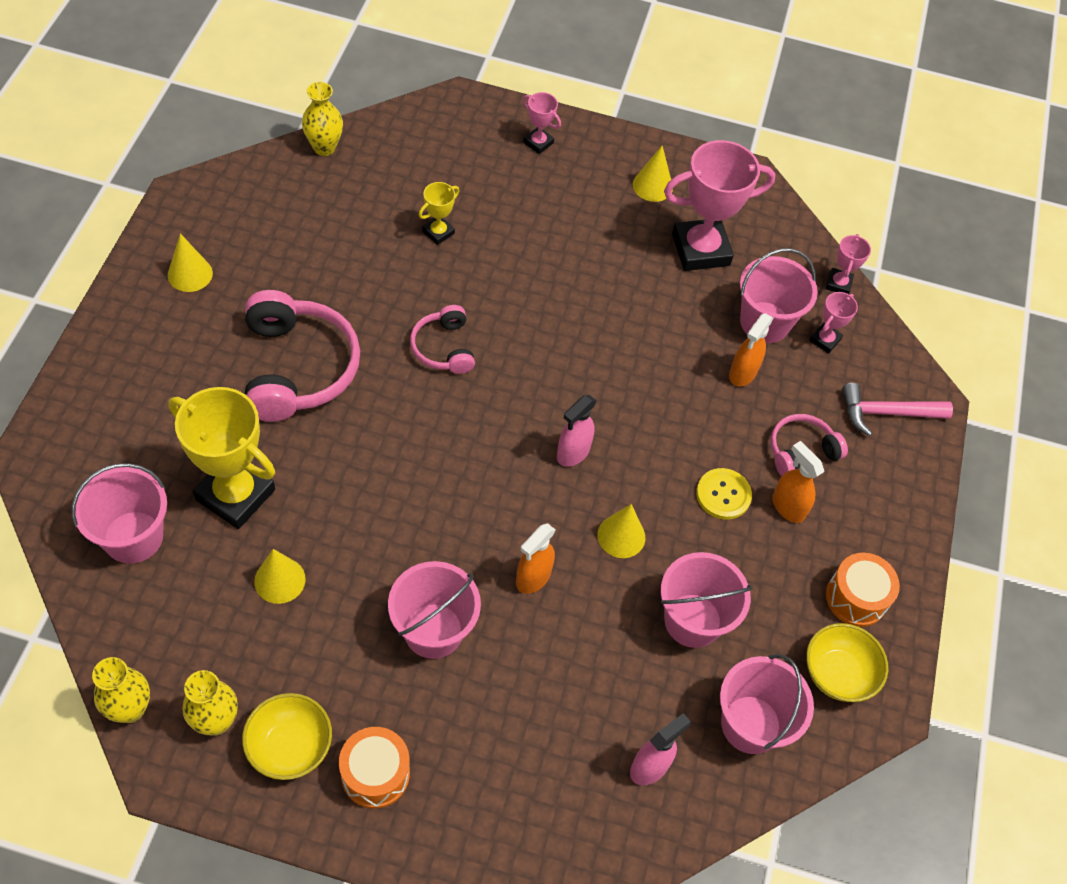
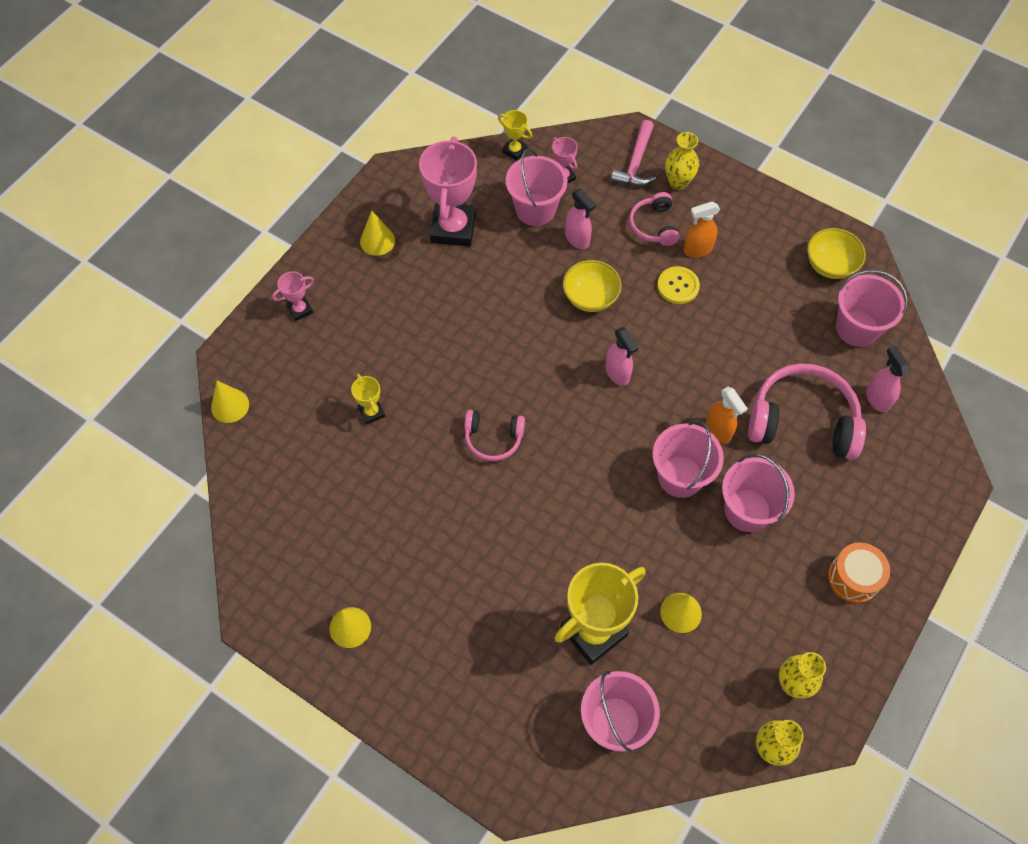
camera: 65 degrees left, 5 degrees up
yellow bowl [242,693,332,780] -> yellow bowl moved to [563,260,622,312]
pink headphones [245,290,360,422] -> pink headphones moved to [748,363,866,460]
yellow vase [302,82,343,156] -> yellow vase moved to [665,132,699,190]
yellow cone [597,504,645,558] -> yellow cone moved to [211,381,249,423]
pink bucket [660,552,753,648] -> pink bucket moved to [652,420,724,498]
orange spray bottle [729,313,773,387] -> pink spray bottle [565,189,596,249]
pink trophy [826,234,871,294] -> yellow trophy [498,110,532,160]
orange drum [826,553,900,627] -> none

